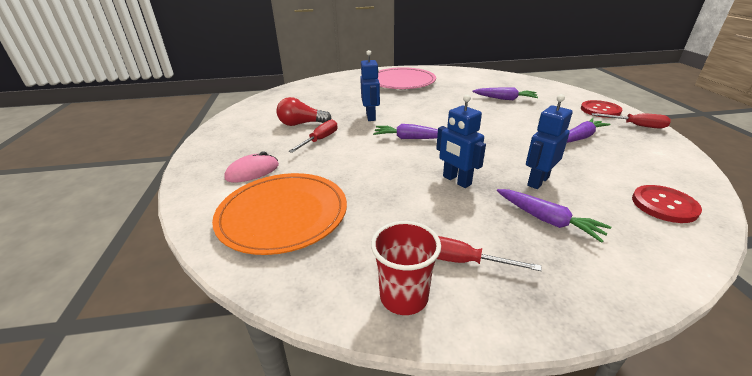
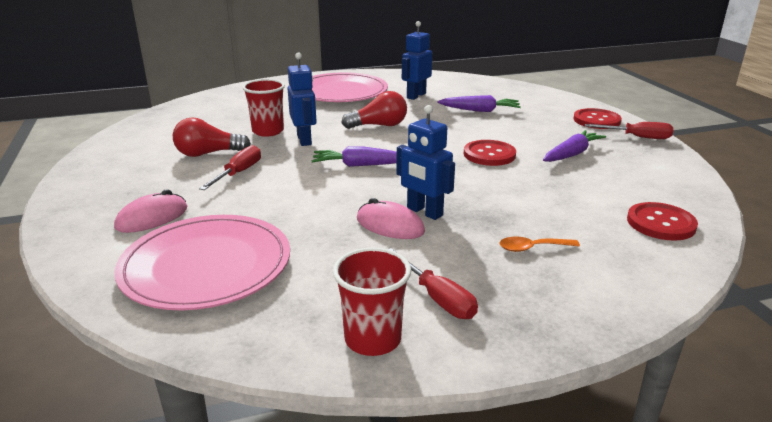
camera: 10 degrees left, 5 degrees down
orange plate [212,173,347,255] -> pink plate [114,215,290,310]
red screwdriver [437,236,542,271] -> red screwdriver turned 135 degrees counterclockwise [388,248,478,319]
purple carrot [497,189,611,243] -> orange spoon [499,237,580,252]
blue robot [526,94,572,189] -> blue robot moved to [402,21,432,100]
none -> red cup [242,79,285,137]
none -> red light bulb [342,91,407,129]
none -> pink mouse [357,198,425,239]
none -> red button [464,140,516,166]

